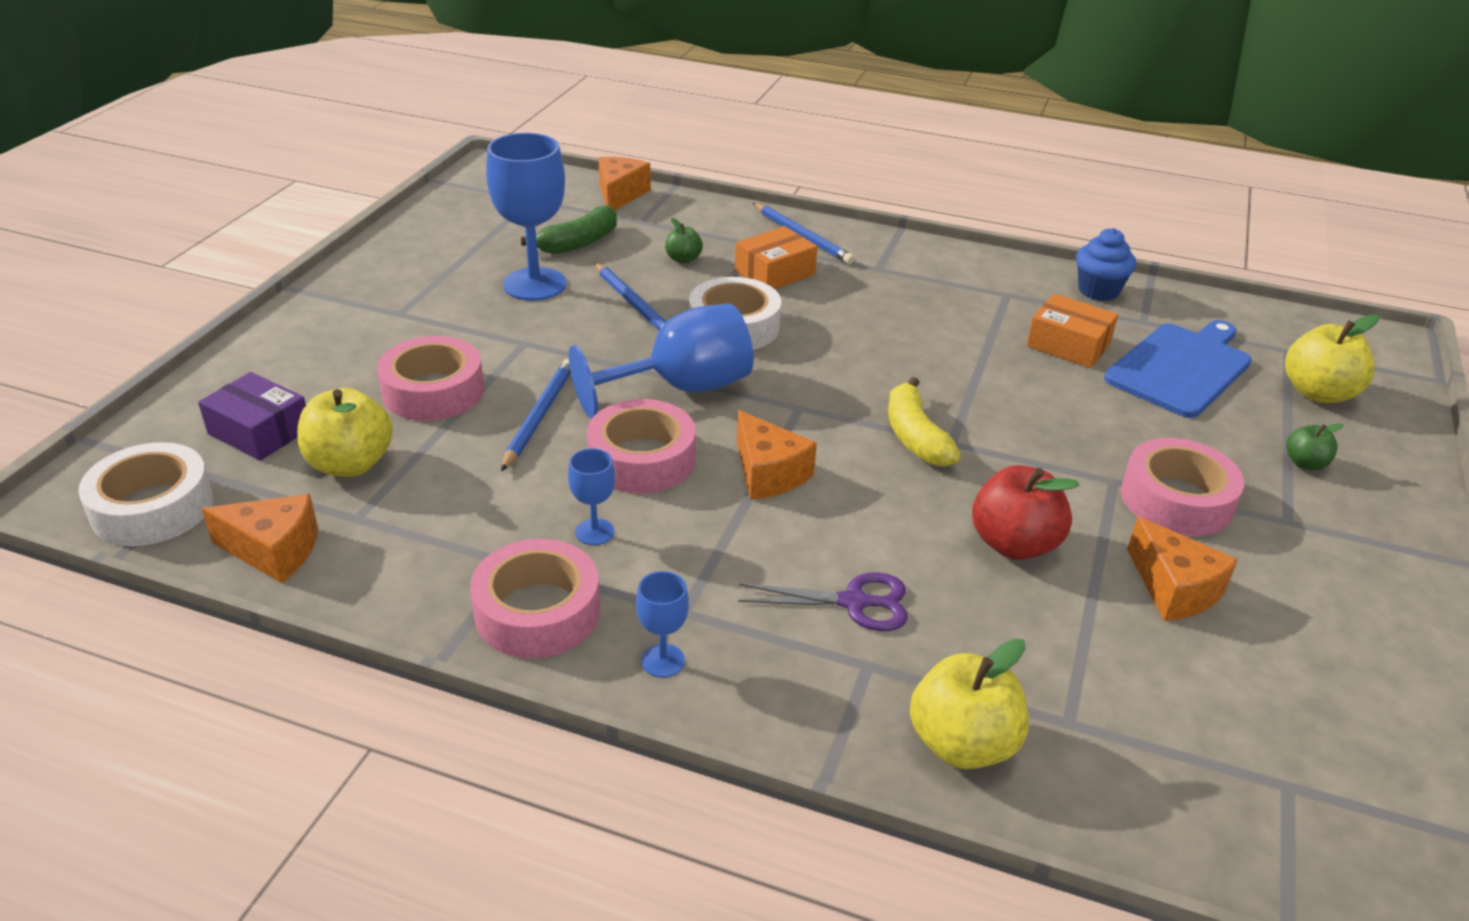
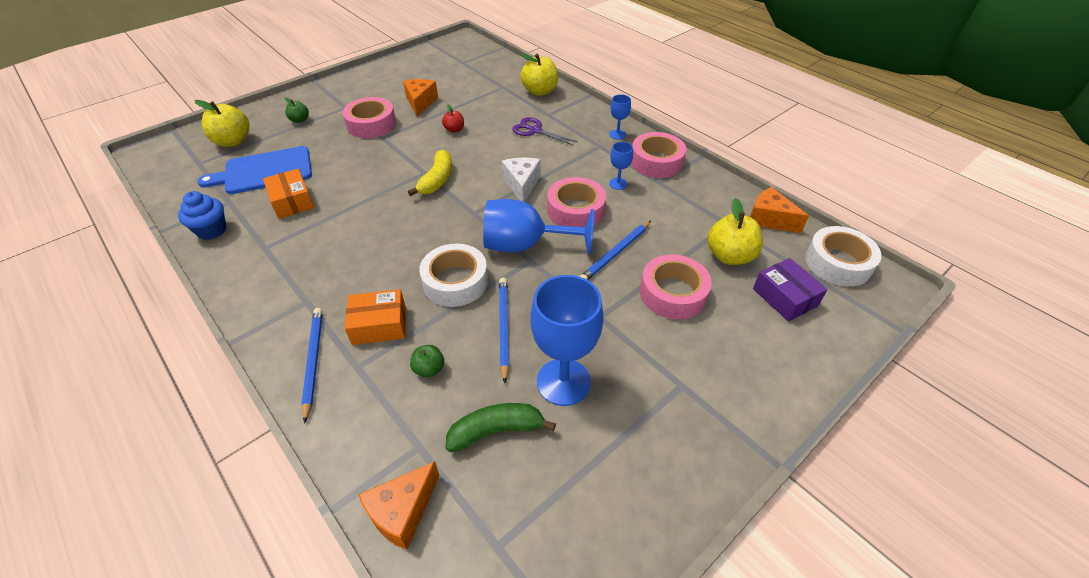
camera: 150 degrees left, 10 degrees up
orange cheese [737,410,817,500] -> white cheese [502,157,540,202]
red apple [972,465,1079,560] -> red apple [442,105,464,133], size x0.54

